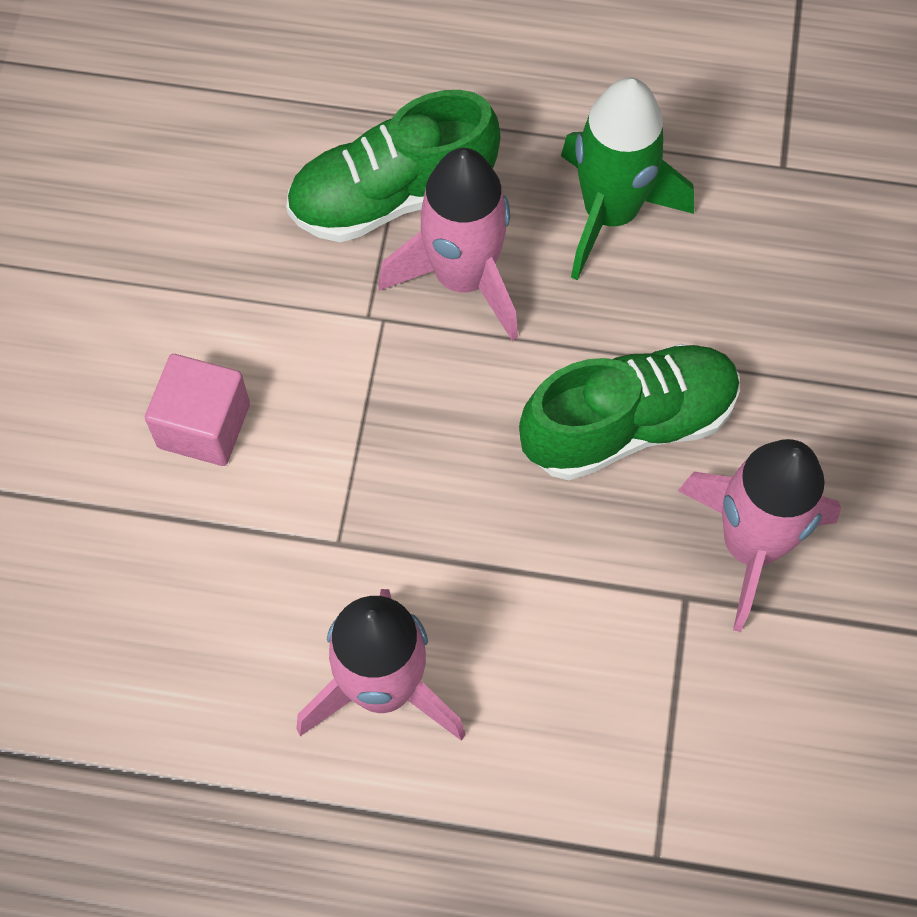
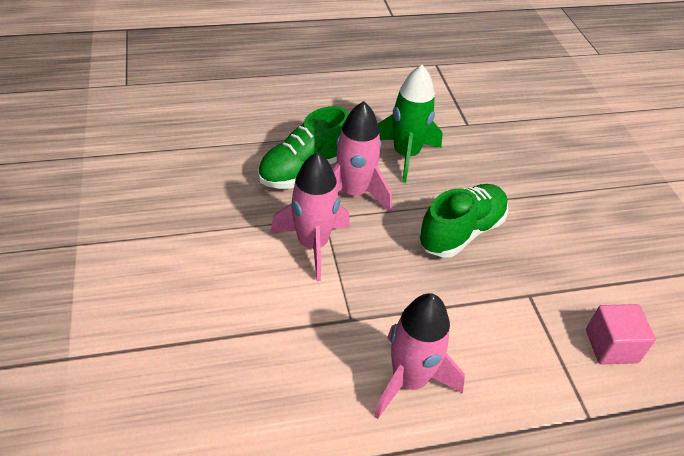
camera: 25 degrees left, 20 degrees down
pink cube [145,354,250,466] -> pink cube moved to [586,304,656,365]
pink rocket [678,439,841,632] -> pink rocket moved to [271,152,350,281]

